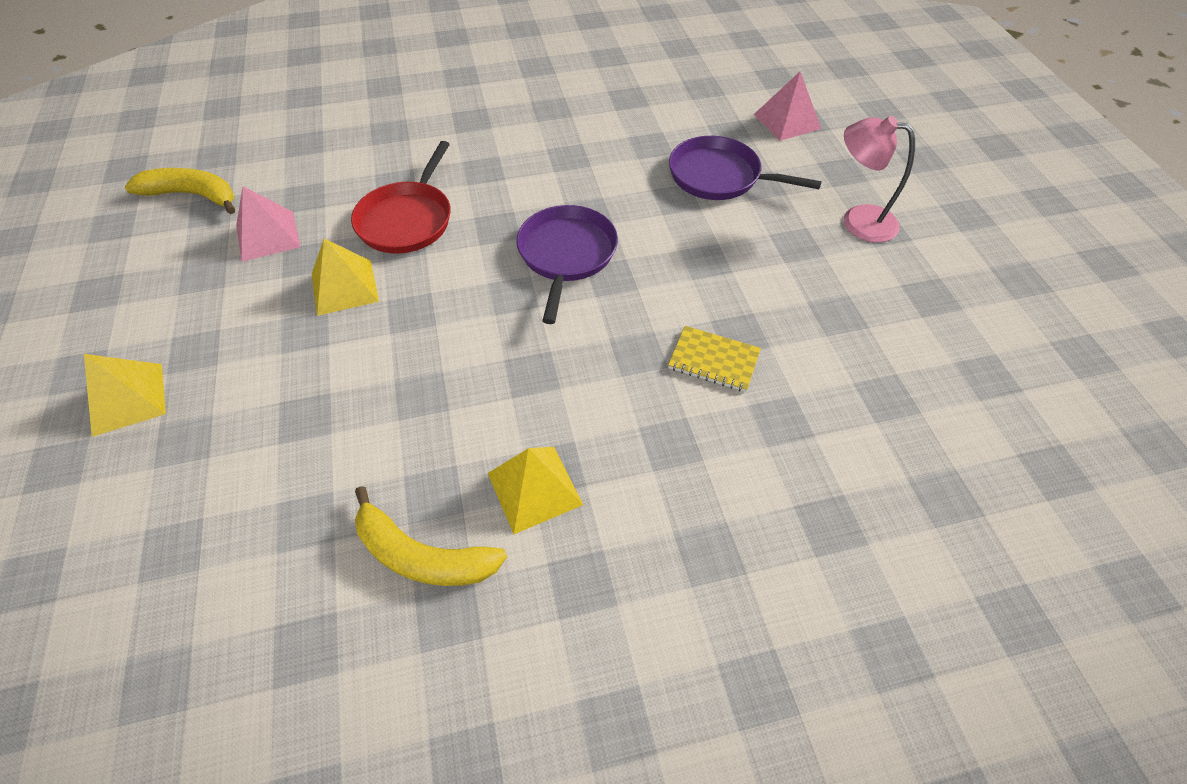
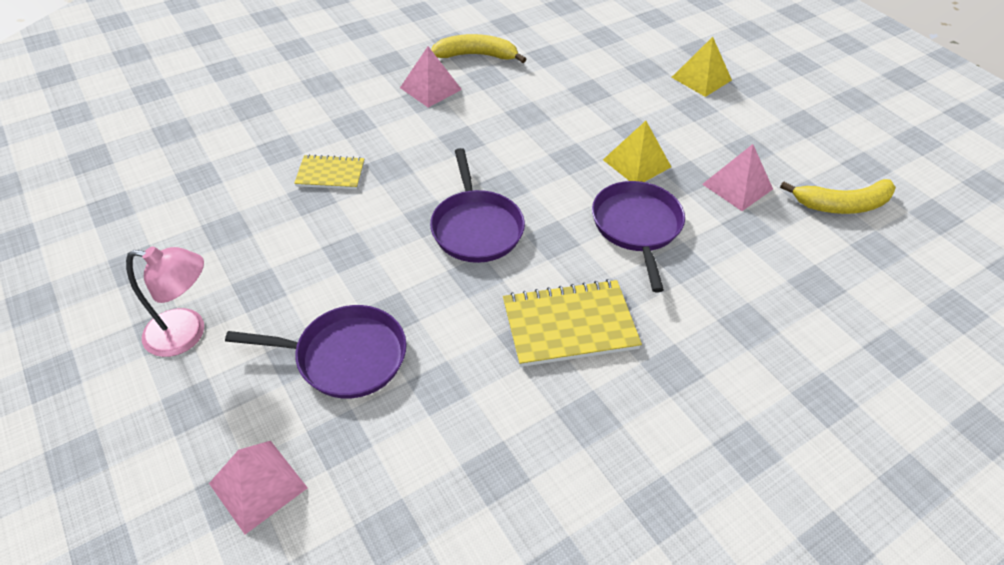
camera: 160 degrees right, 5 degrees down
red pan [351,141,451,254] -> purple pan [592,181,685,292]
yellow pyramid [488,447,583,534] -> pink pyramid [400,46,462,108]
none -> yellow notebook [503,279,642,367]

